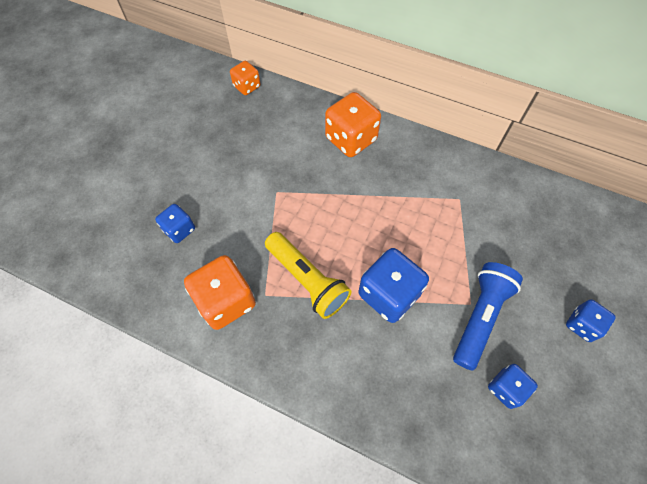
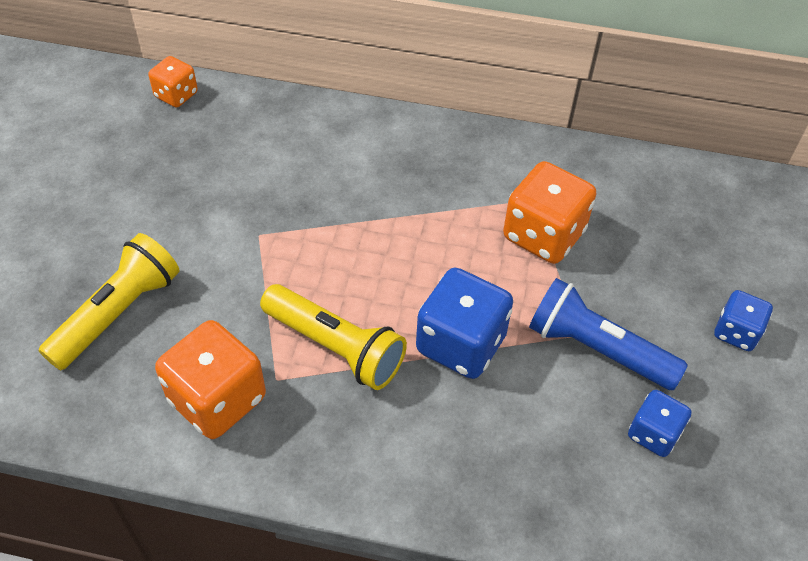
camera: 15 degrees left, 10 degrees down
blue dice [155,204,195,243] -> yellow flashlight [38,233,180,370]
orange dice [325,92,381,157] -> orange dice moved to [503,161,596,264]
blue flashlight [453,262,523,370] -> blue flashlight turned 75 degrees counterclockwise [529,278,688,390]

